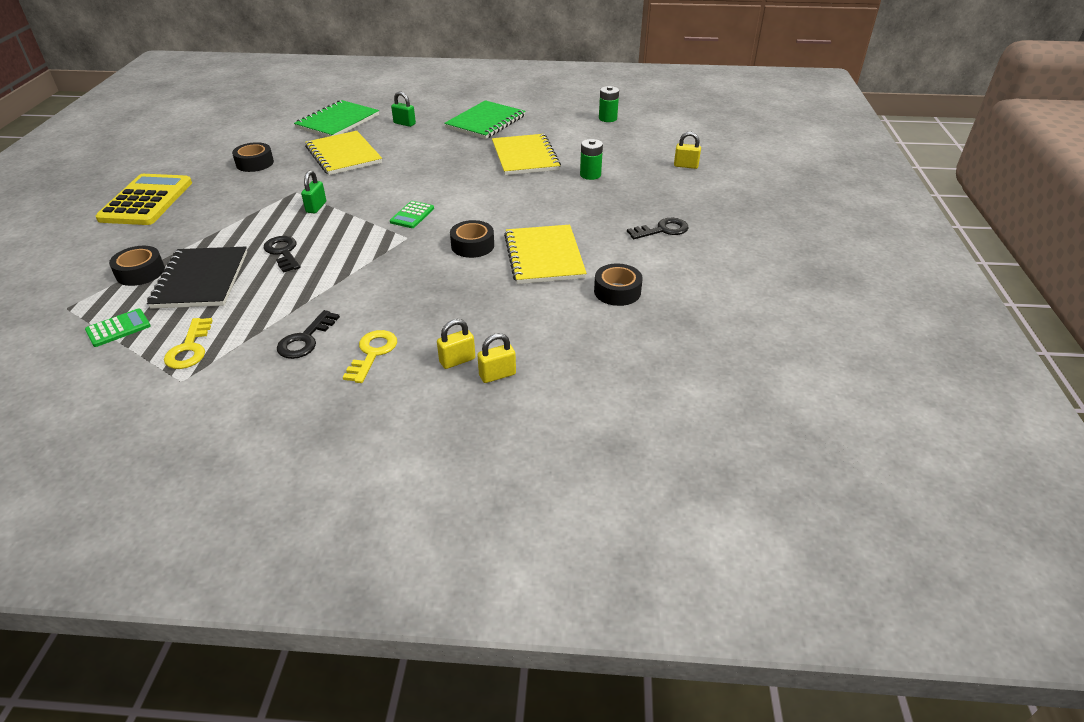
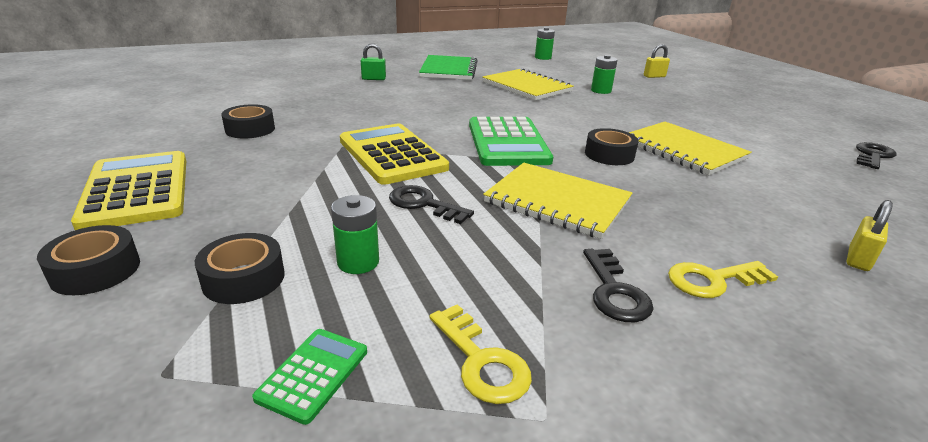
camera: 30 degrees left, 10 degrees down
black notebook [147,247,247,309] -> green battery [331,195,379,274]
green notebook [294,100,379,137] -> none
green padlock [301,170,326,214] -> yellow calculator [340,124,449,185]
yellow notebook [305,131,382,175] -> yellow notebook moved to [483,163,633,239]
yellow key [343,330,397,383] -> yellow key turned 90 degrees counterclockwise [668,261,778,298]
green calculator [390,201,434,228] -> green calculator [469,117,553,166], size x2.11
yellow padlock [437,319,475,369] -> none
black tape [594,263,643,306] -> black tape moved to [37,225,140,295]
black key [627,218,688,239] -> black key moved to [856,142,897,169]

